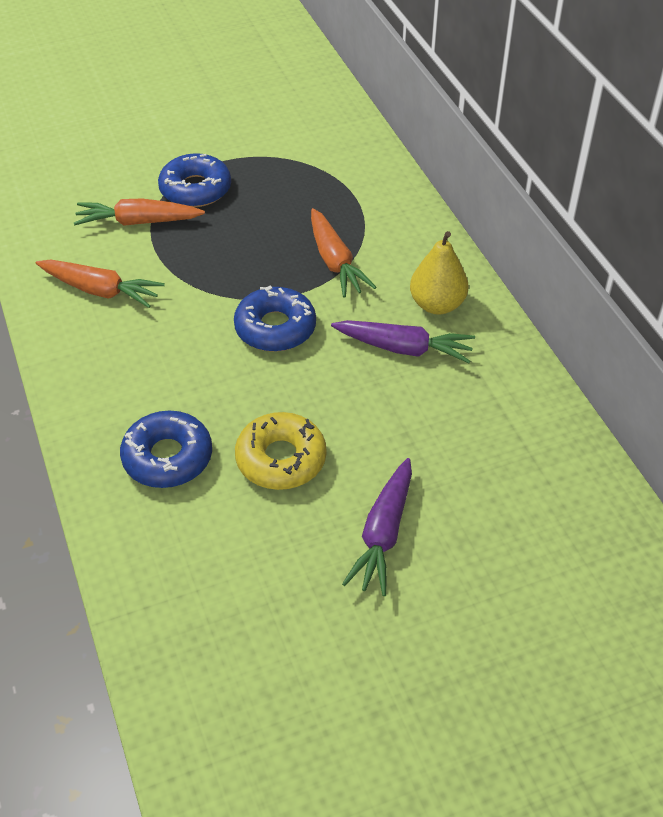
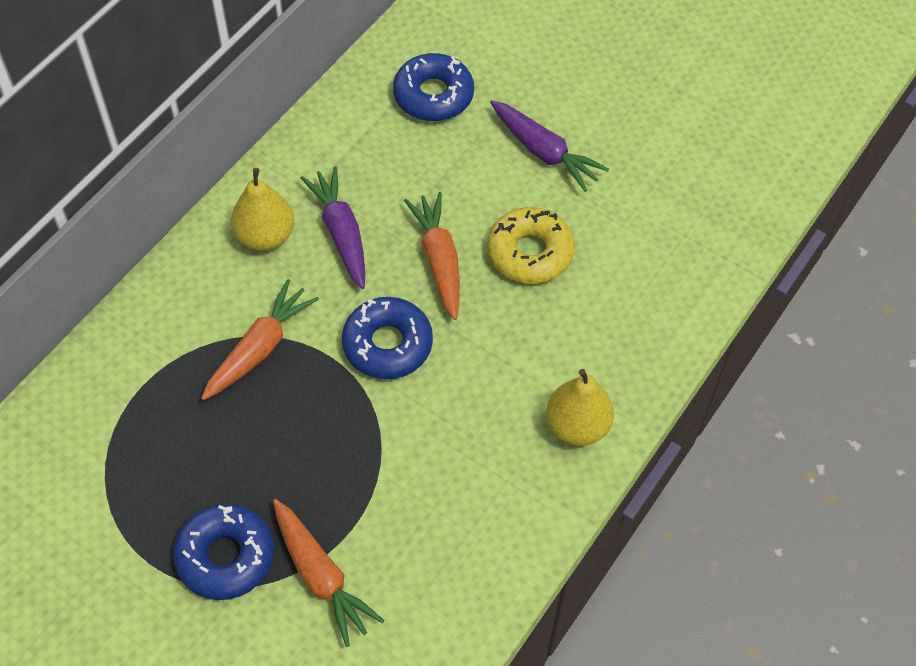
camera: 125 degrees left, 10 degrees up
orange carrot [36,260,165,308] -> orange carrot moved to [404,192,460,320]
blue donut [120,410,212,488] -> blue donut moved to [393,53,474,121]
purple carrot [342,458,412,596] -> purple carrot turned 60 degrees clockwise [490,100,609,192]
none -> yellow pear [546,369,614,446]

